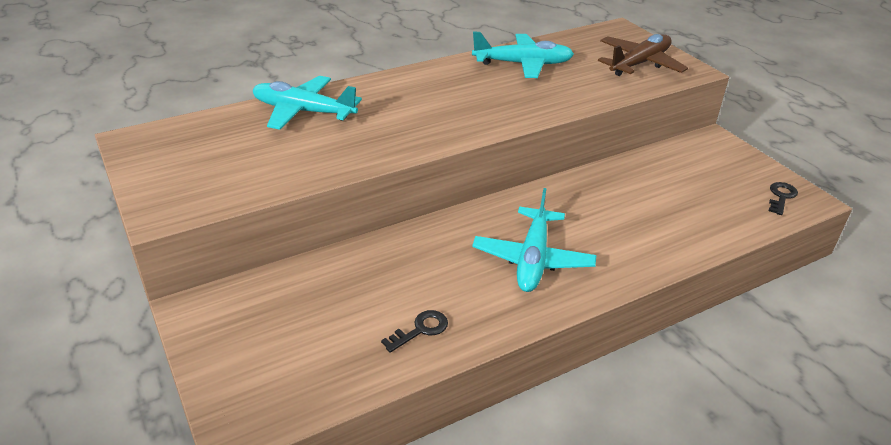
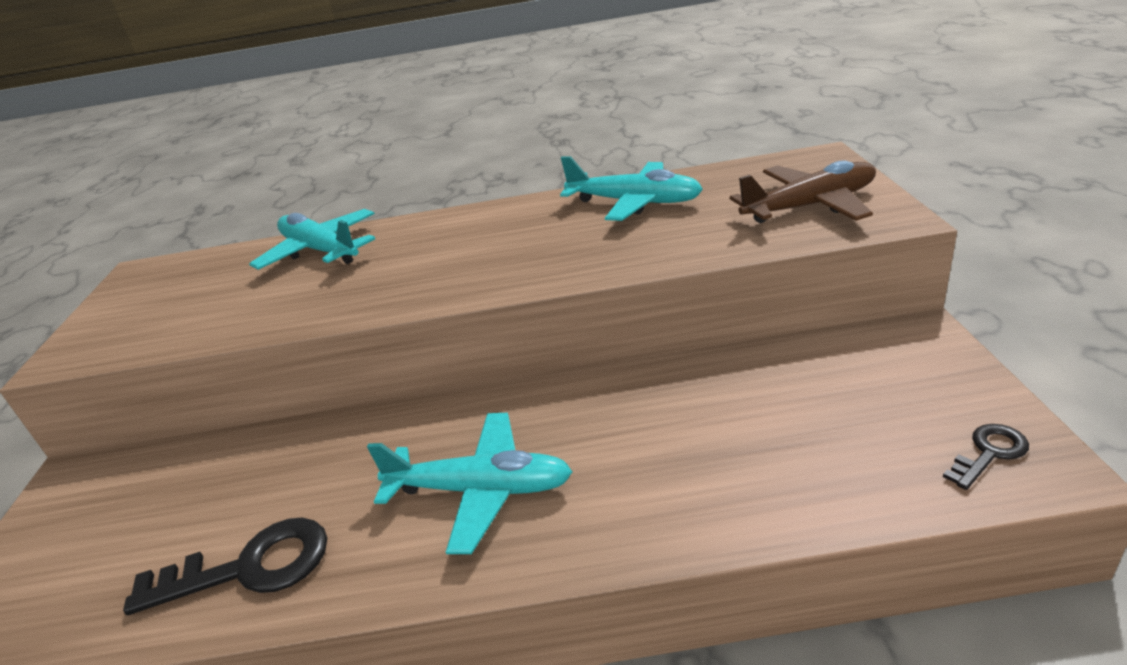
camera: 30 degrees right, 5 degrees down
black key [381,310,448,353] -> black key [123,518,327,615], size x1.83
turquoise plane [472,188,596,292] -> turquoise plane turned 120 degrees counterclockwise [367,413,573,554]

